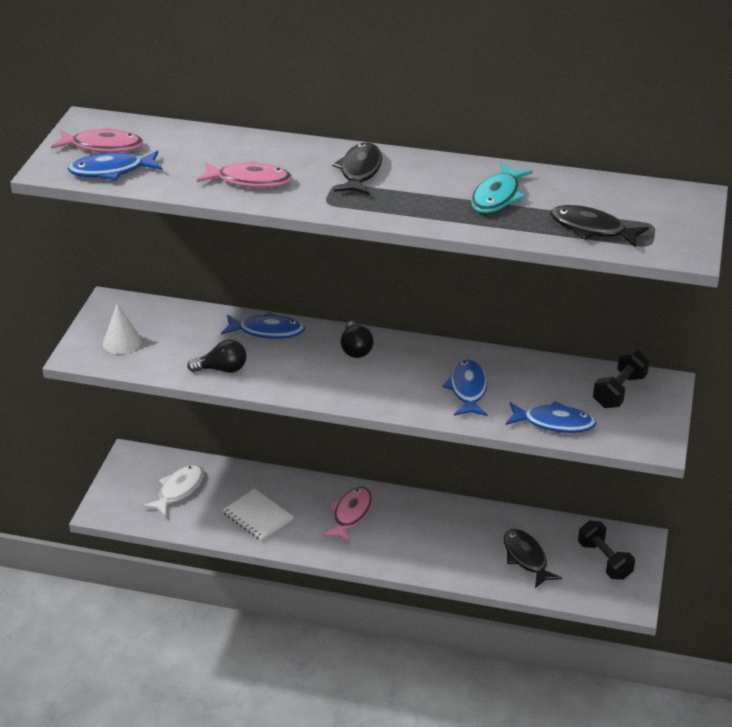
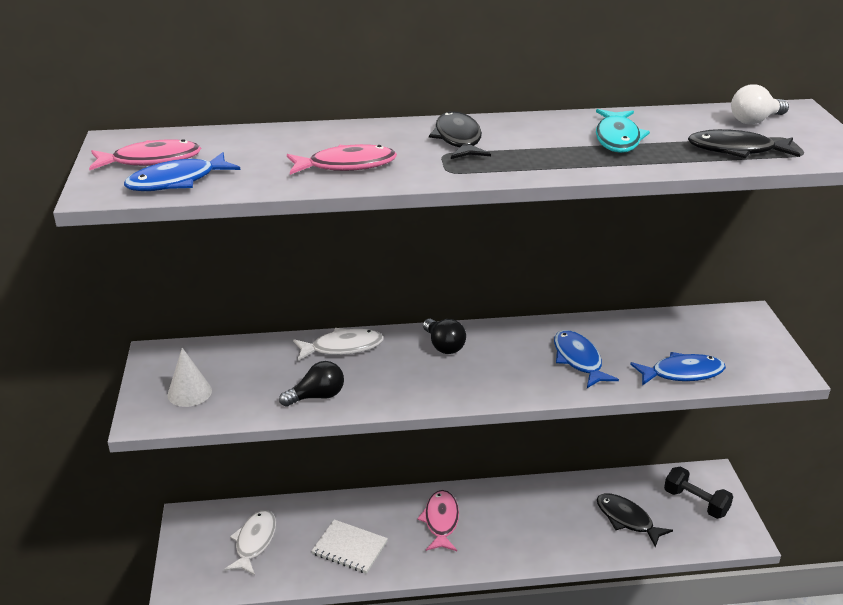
camera: 20 degrees left, 5 degrees down
blue fish [221,312,305,339] -> white fish [293,328,384,361]
black dumbbell [593,350,649,408] -> none
none -> white light bulb [731,84,789,125]

